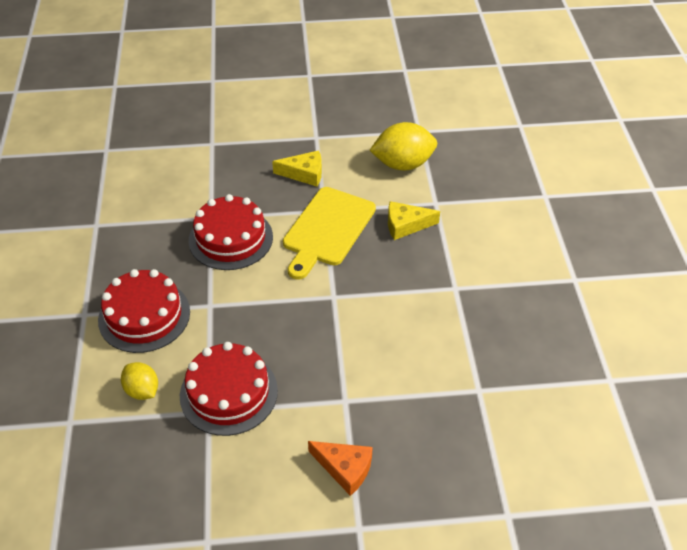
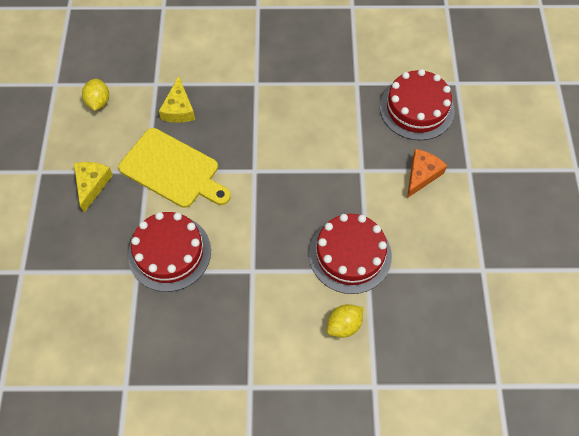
camera: 85 degrees left, 15 degrees up
red cake [98,269,190,353] -> red cake moved to [380,69,455,141]
yellow lemon [369,122,437,170] -> yellow lemon [82,79,109,111], size x0.58

